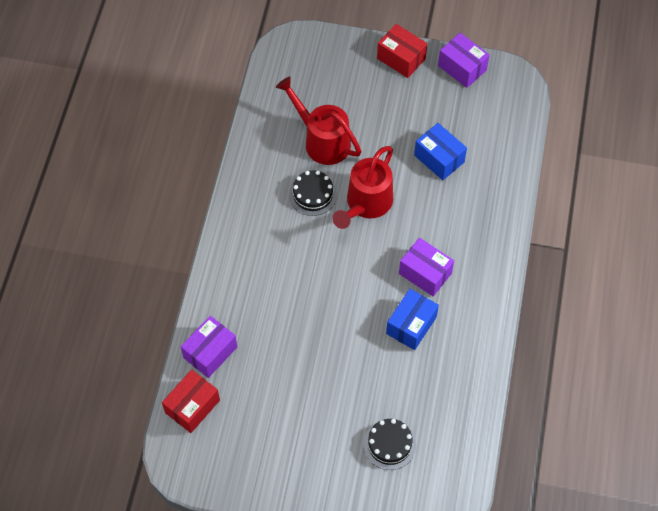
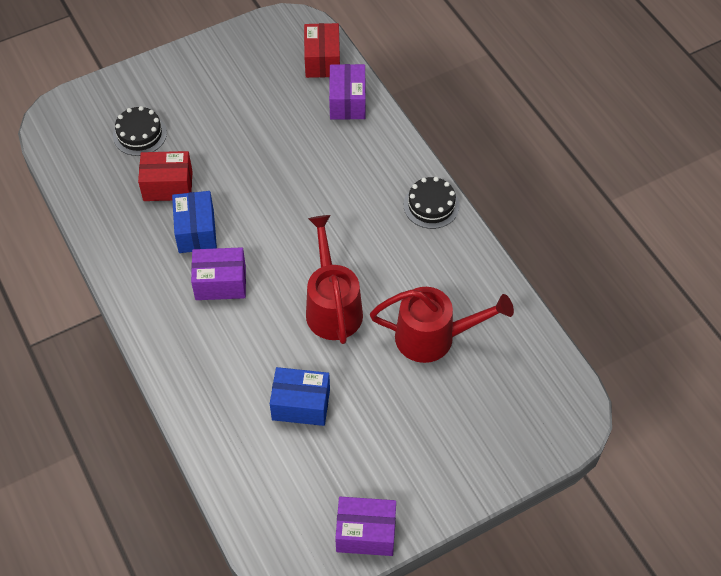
camera: 140 degrees right, 5 degrees down
black cake [289,170,337,216] -> black cake moved to [404,177,459,229]
red box [377,24,427,78] -> red box moved to [138,151,193,201]

